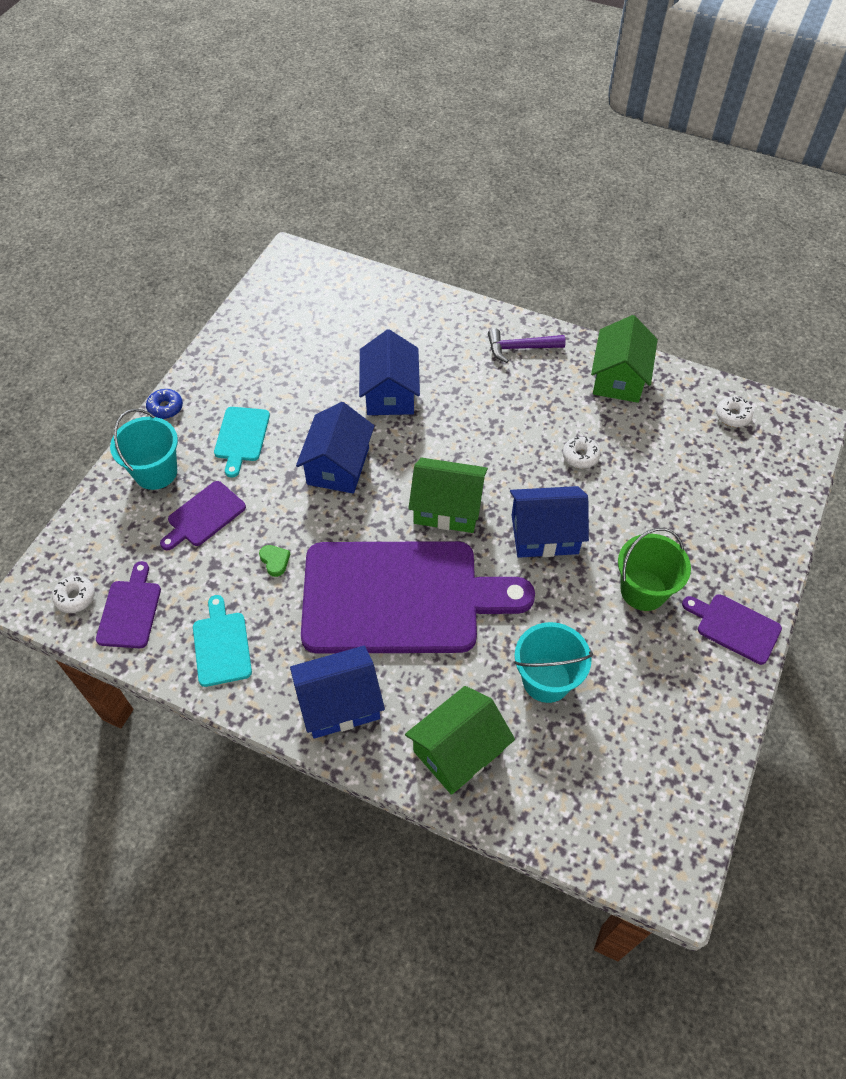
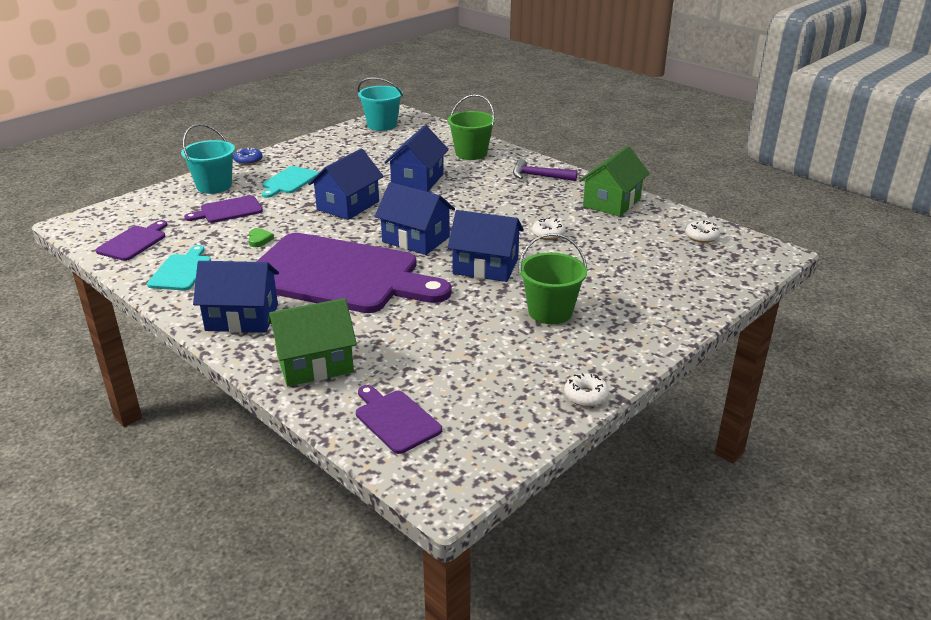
camera: 20 degrees right, 25 degrees down
white donut [52,576,95,613] -> white donut moved to [564,373,609,407]
green house [408,458,488,533] -> blue house [375,182,455,255]
turquoise bucket [514,622,593,703] -> turquoise bucket moved to [358,77,403,131]
purple cutting board [682,594,782,665] -> purple cutting board moved to [356,385,442,454]
none -> green bucket [447,94,496,160]

